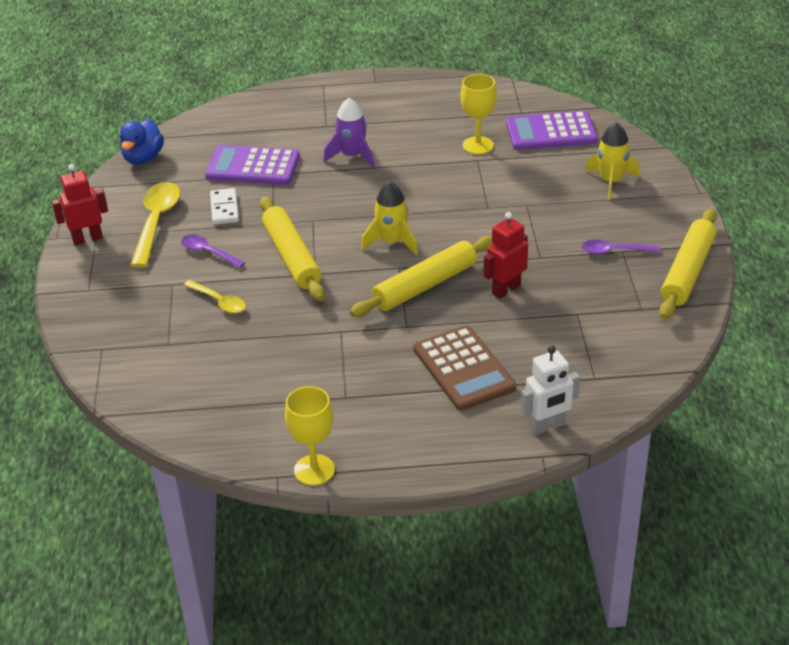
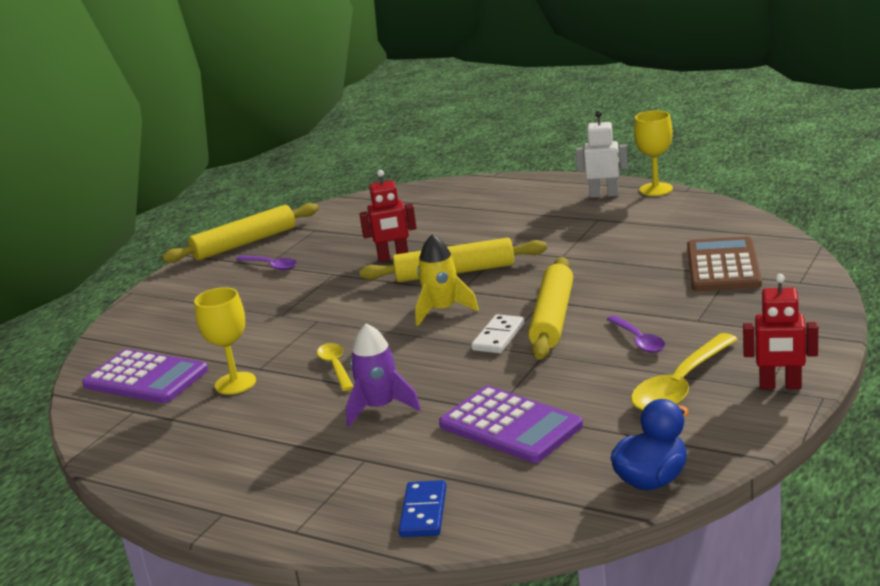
camera: 145 degrees left, 15 degrees down
yellow spoon [184,280,246,313] -> yellow spoon moved to [317,343,353,391]
white domino [210,188,239,225] -> white domino moved to [471,314,524,353]
brown calculator [413,325,516,411] -> brown calculator moved to [687,237,762,291]
white robot [521,346,580,435] -> white robot moved to [575,111,628,198]
yellow rocket [585,122,639,200] -> none
none -> blue domino [399,480,446,537]

